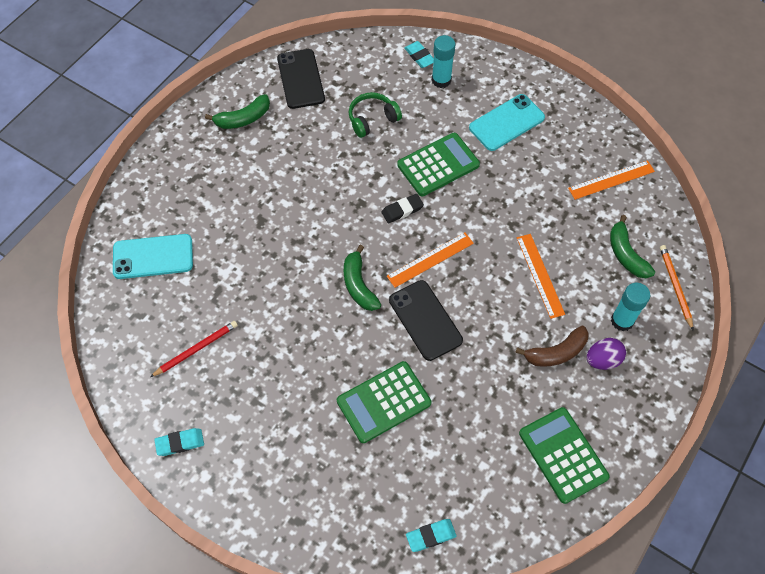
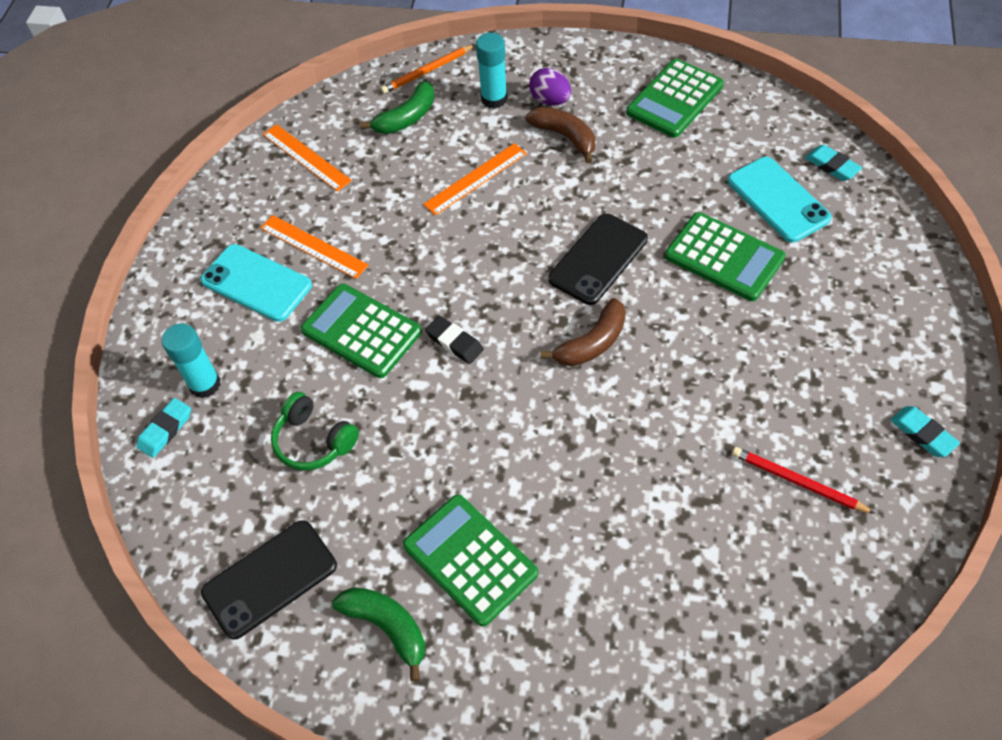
camera: 110 degrees left, 5 degrees down
turquoise phone [113,234,193,279] -> turquoise phone moved to [728,157,832,242]
green banana [344,245,381,311] -> brown banana [541,298,626,366]
orange ruler [387,233,474,288] -> orange ruler moved to [260,215,369,279]
none -> green calculator [403,495,538,627]

